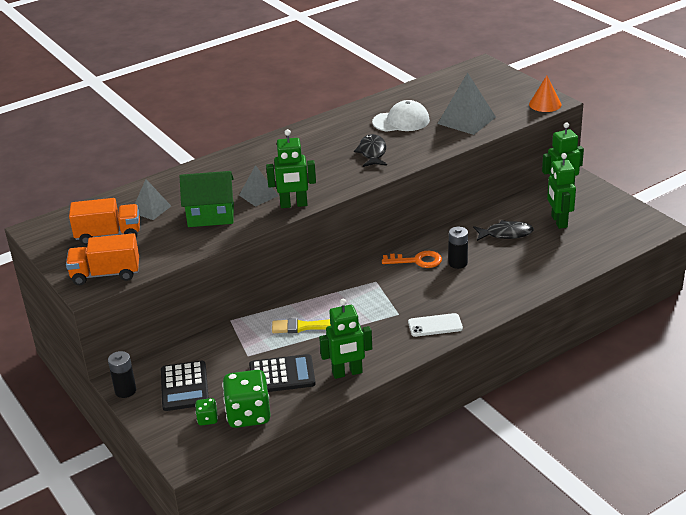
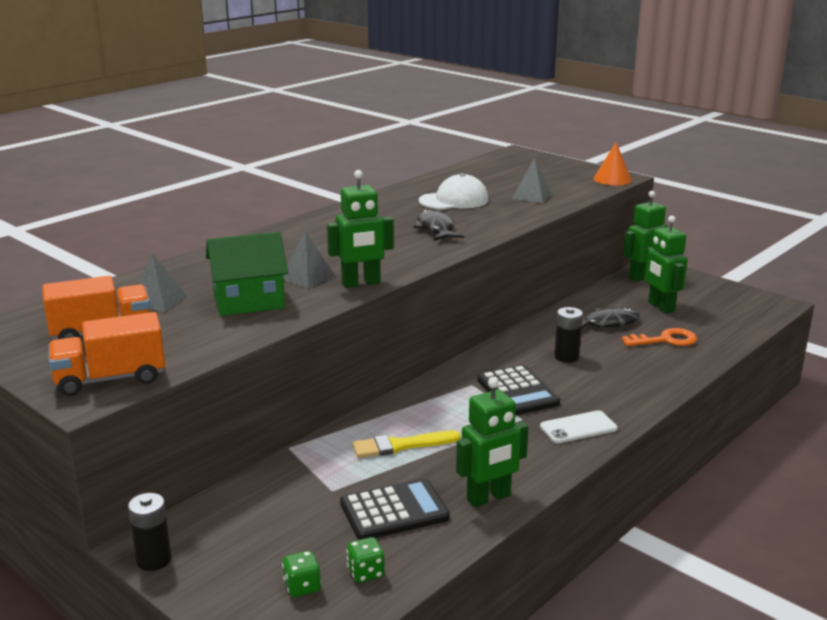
camera: 15 degrees left, 10 degrees down
black calculator [161,361,209,411] -> black calculator moved to [477,365,560,415]
green dice [222,370,271,428] -> green dice [346,537,385,583], size x0.47
orange key [382,251,442,268] -> orange key moved to [622,328,697,346]
grey pyramid [437,72,496,135] -> grey pyramid [512,158,552,203], size x0.61

